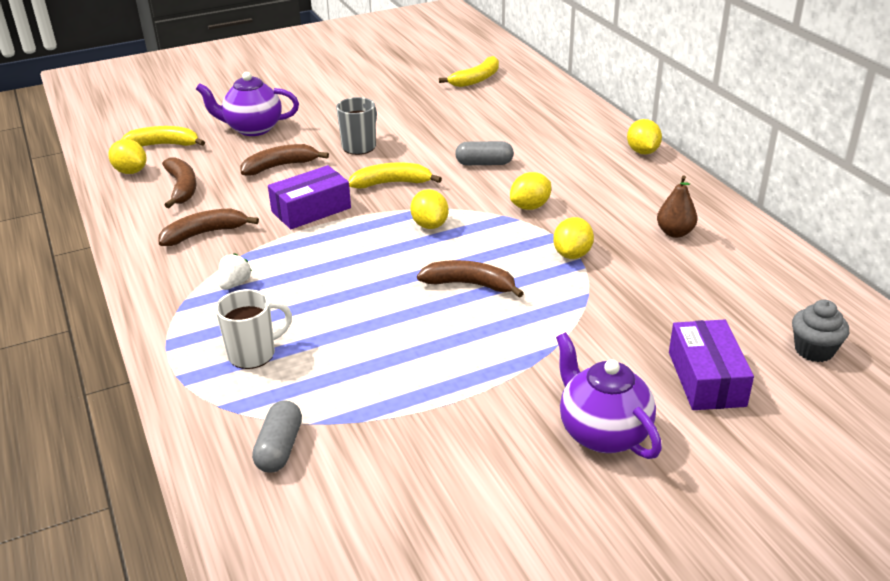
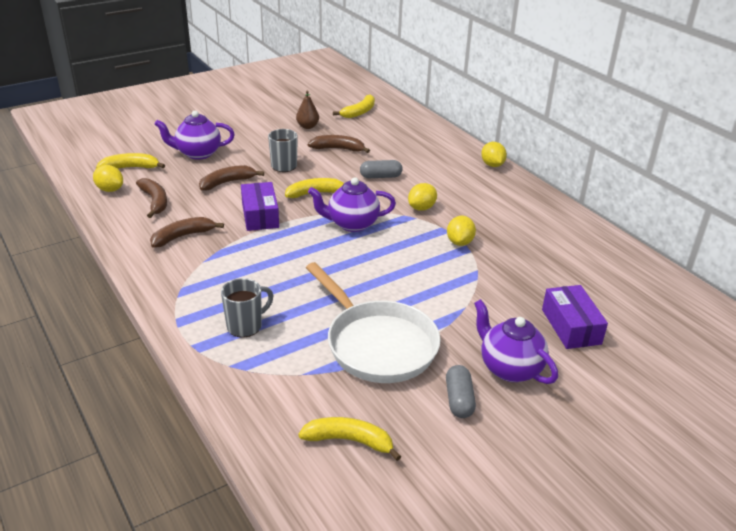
camera: 10 degrees left, 0 degrees up
white mug [215,289,292,369] -> grey mug [221,278,274,337]
white strawberry [218,253,252,290] -> none
grey capsule [252,400,302,473] -> grey capsule moved to [446,365,476,418]
purple box [268,165,351,229] -> purple box turned 60 degrees counterclockwise [241,182,279,231]
yellow lemon [410,189,449,229] -> purple teapot [308,177,396,232]
brown banana [417,260,524,298] -> brown banana moved to [308,135,370,153]
brown pear [657,175,697,238] -> brown pear moved to [296,91,319,129]
grey cupcake [792,300,849,362] -> none
none -> yellow banana [298,417,401,461]
none -> white pan [306,262,441,383]

